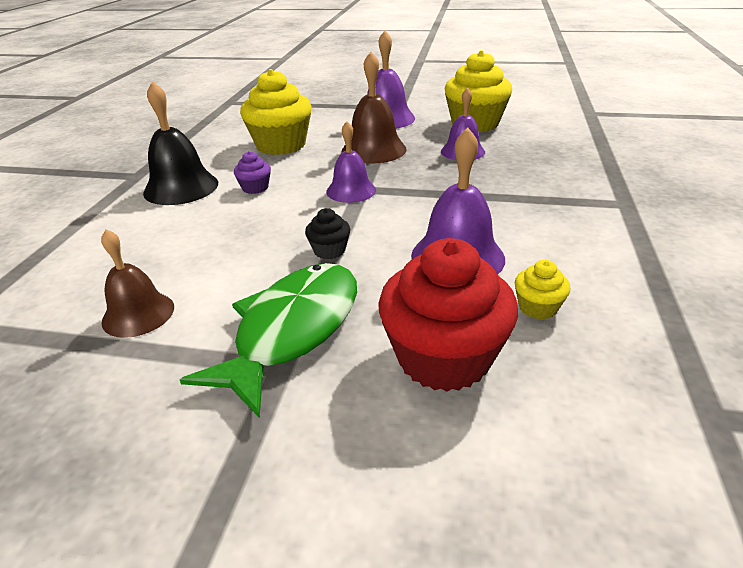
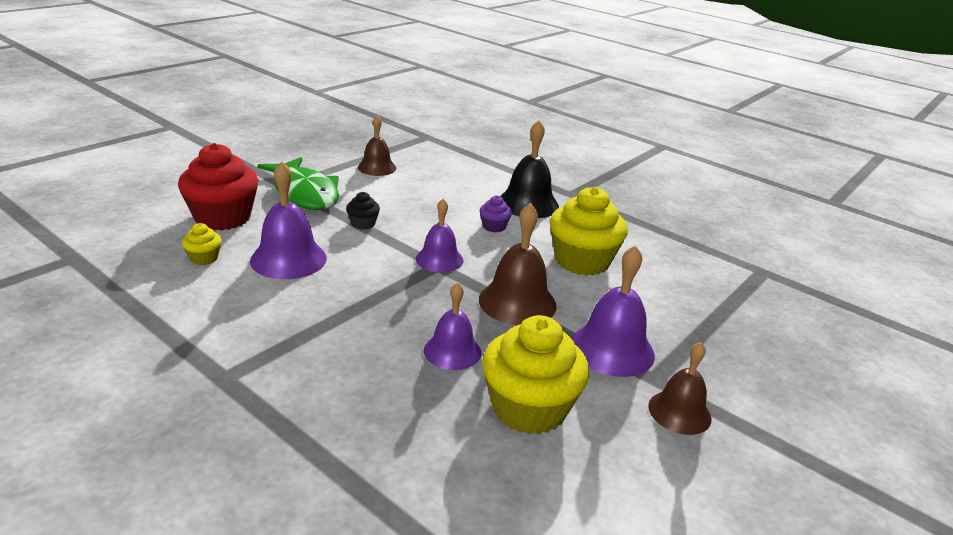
camera: 115 degrees right, 5 degrees down
none -> brown bell [648,342,712,435]

